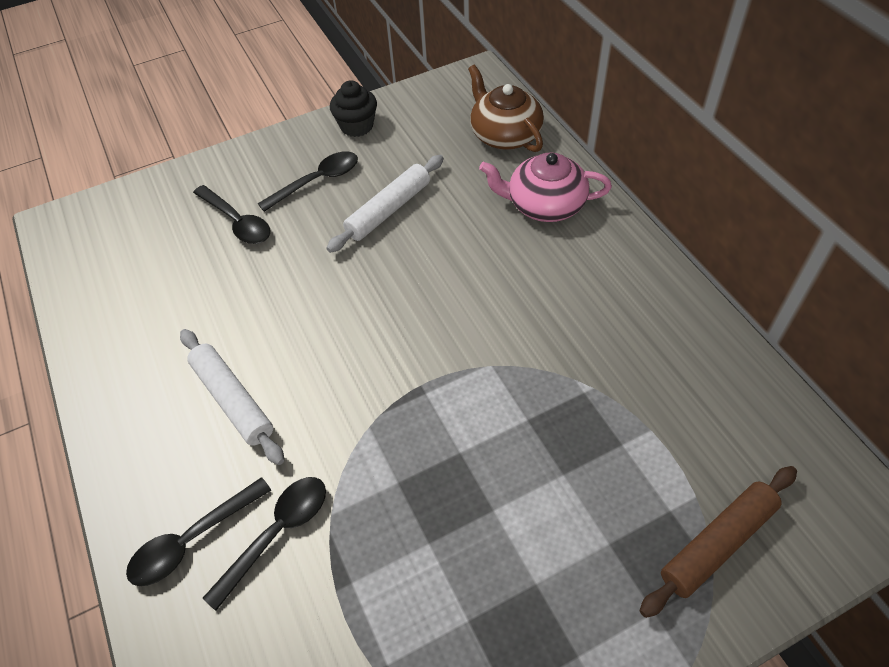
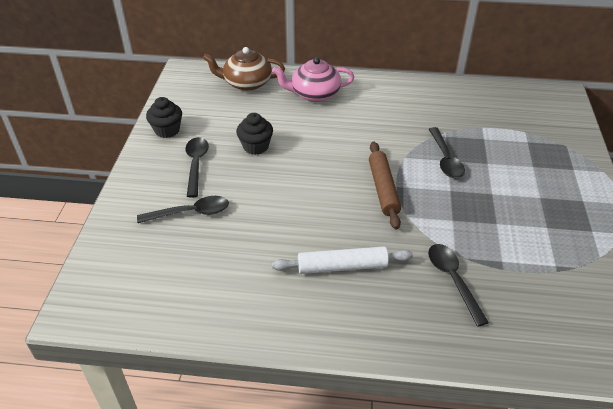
camera: 60 degrees left, 10 degrees down
black spoon [126,477,271,586] -> black spoon moved to [429,127,465,178]
white rolling pin [326,155,444,253] -> black cupcake [236,113,273,155]
pink teapot [479,152,612,222] -> pink teapot turned 45 degrees clockwise [272,57,354,102]
brown rolling pin [640,466,797,618] -> brown rolling pin moved to [369,142,401,230]

